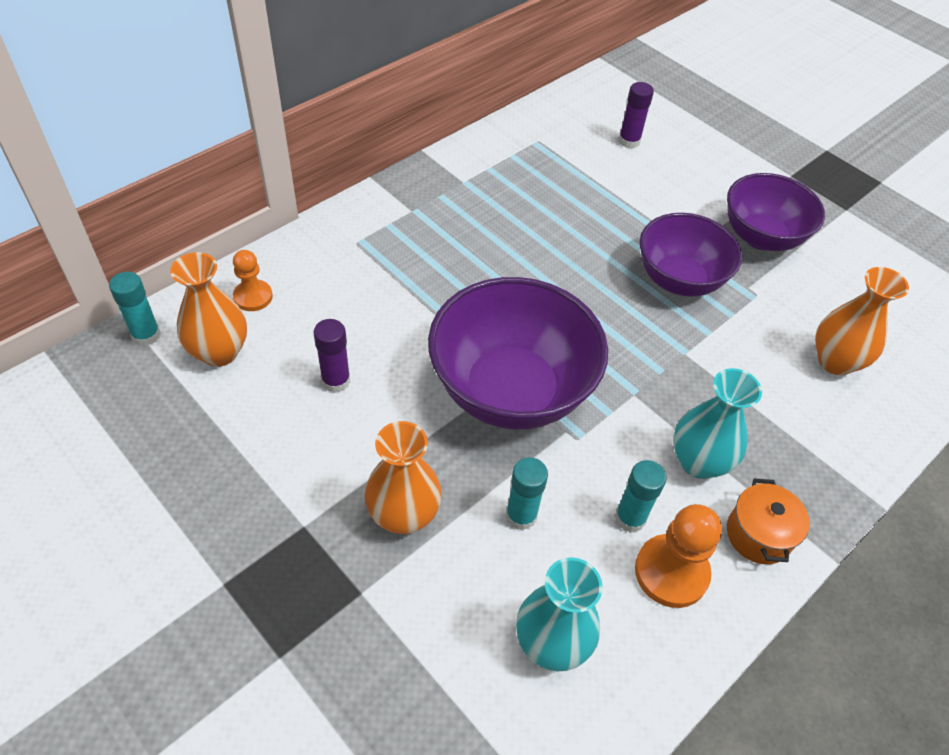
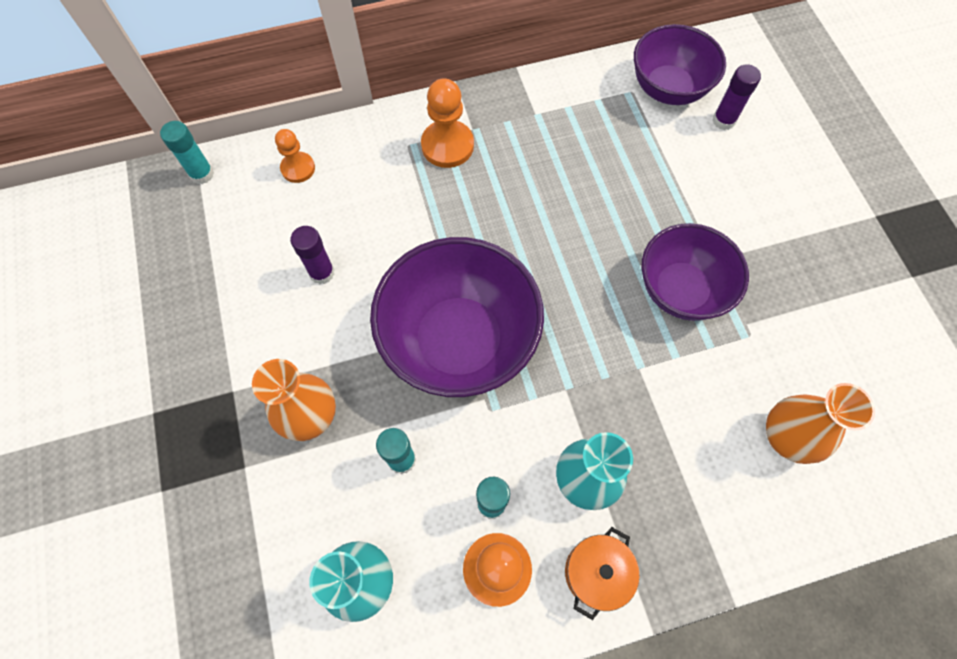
camera: 30 degrees right, 15 degrees up
orange vase [170,252,247,367] -> none
purple bowl [727,173,825,251] -> purple bowl moved to [634,24,726,105]
none -> orange pawn [421,78,474,168]

